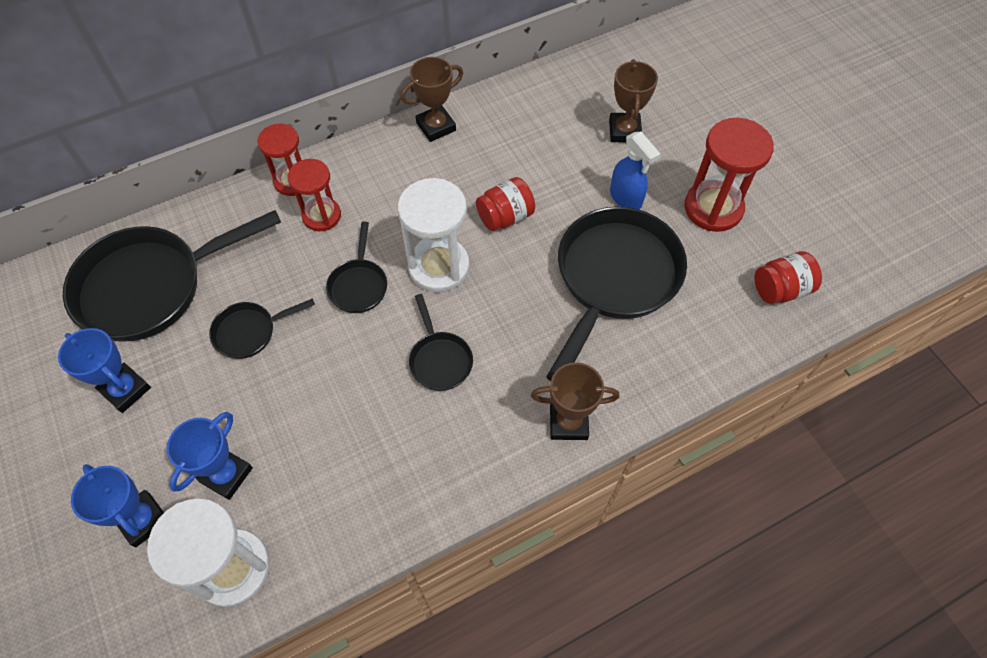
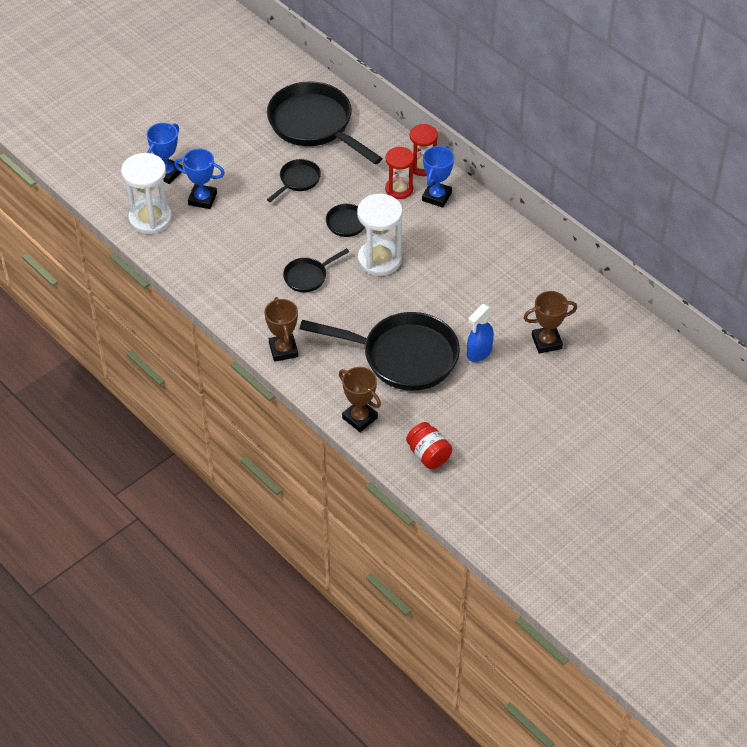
camera: 75 degrees right, 10 degrees down
blue trophy [58,328,151,413] -> blue trophy moved to [422,146,454,208]
black pan [209,299,315,359] -> black pan turned 75 degrees clockwise [267,159,321,202]
brown trophy [401,57,463,142] -> brown trophy moved to [339,367,381,432]
red jar [476,177,535,231] -> none
red hourglass [684,118,774,232] -> none

